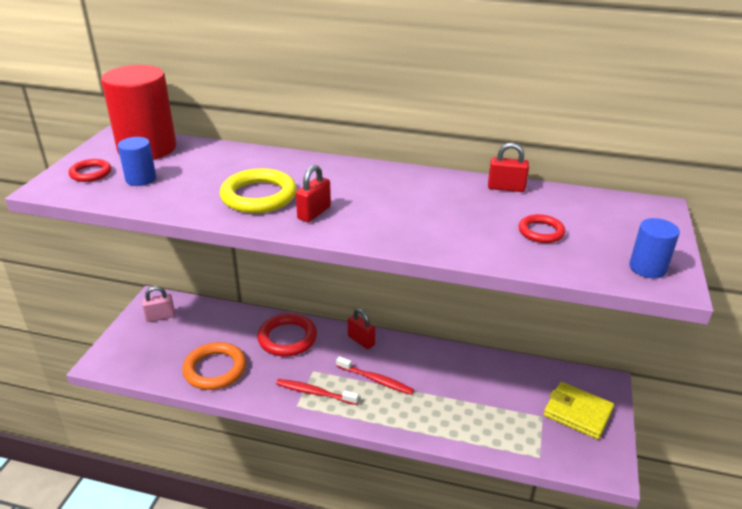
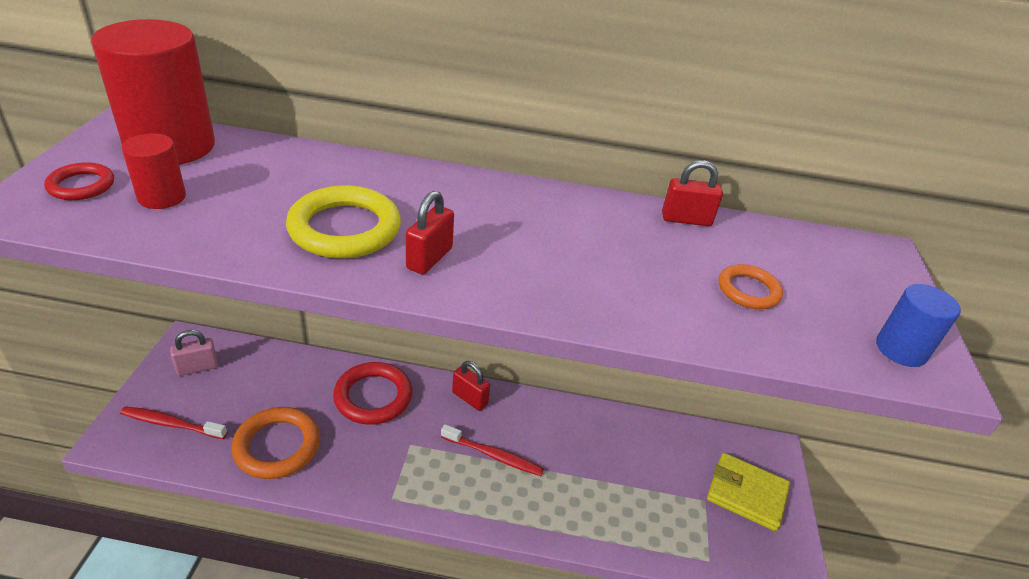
camera: 10 degrees left, 5 degrees up
blue cylinder [118,137,156,186] -> red cylinder [122,133,186,209]
red toothbrush [276,379,359,405] -> red toothbrush moved to [120,406,227,439]
red ring [519,214,565,243] -> orange ring [719,264,783,309]

